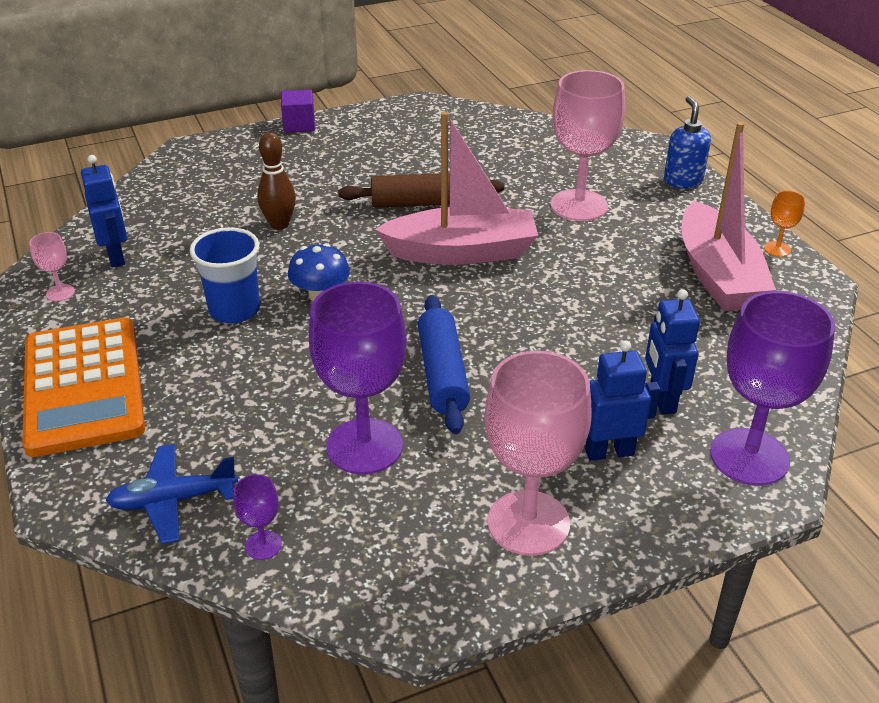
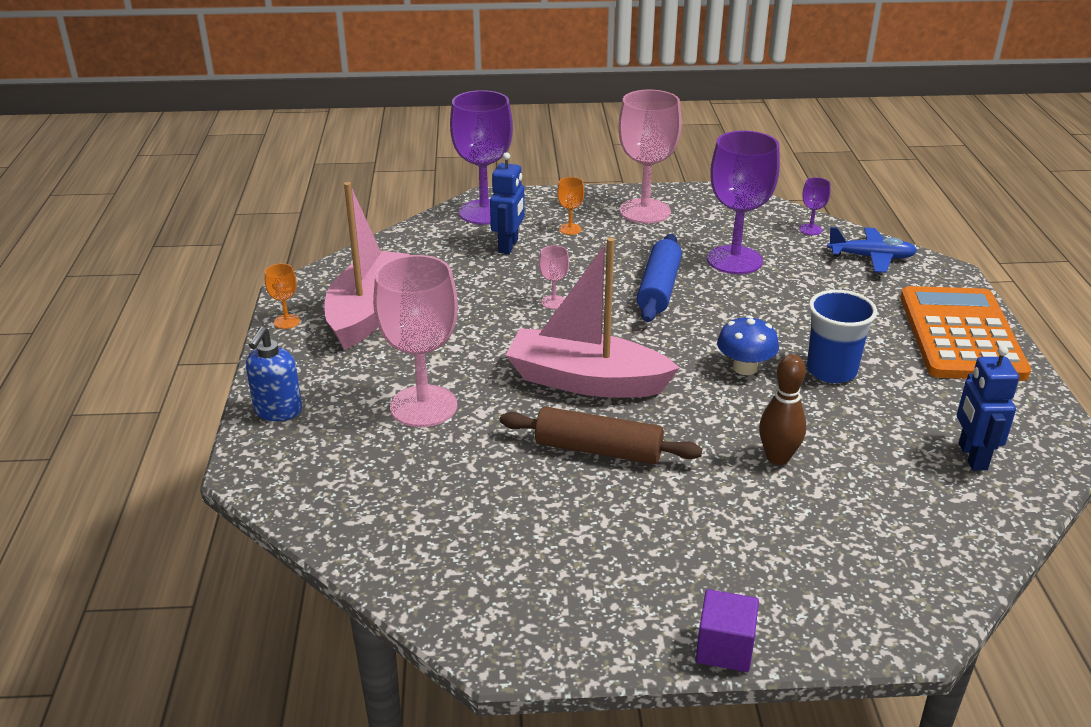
camera: 160 degrees left, 5 degrees down
pink goblet [30,232,75,301] -> pink goblet moved to [539,245,569,309]
blue robot [585,340,661,461] -> orange goblet [557,177,584,235]

